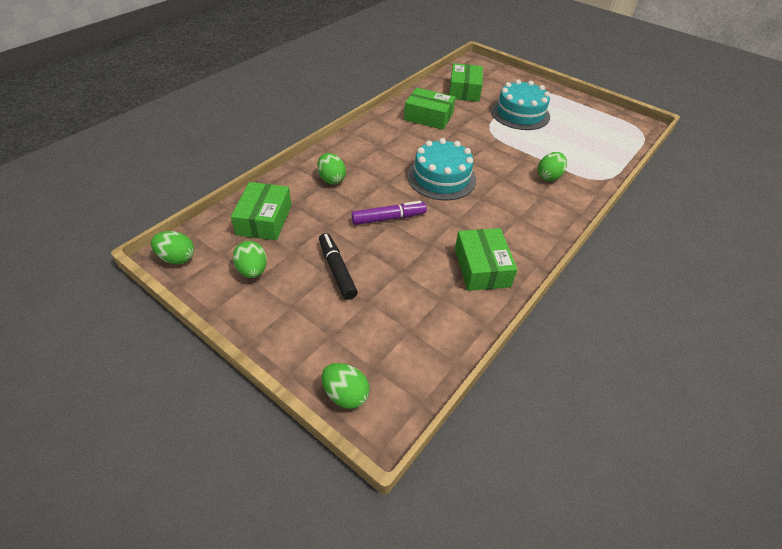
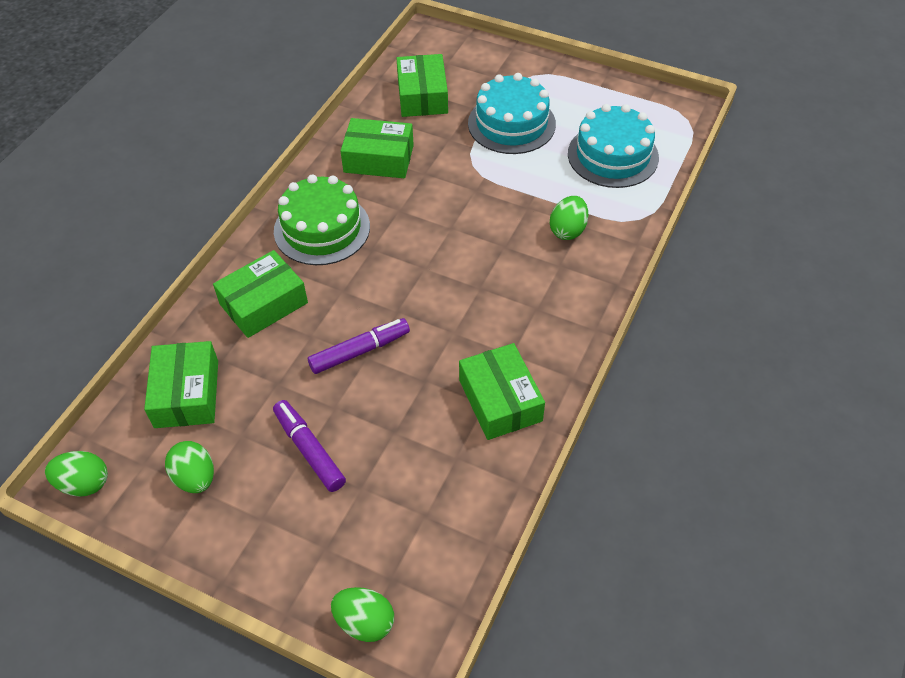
camera: 10 degrees left, 5 degrees up
green egg [317,153,346,184] -> green box [213,250,308,338]
black marker [319,233,358,300] -> purple marker [273,400,346,492]
turquoise cake [407,138,476,200] -> turquoise cake moved to [568,104,659,188]
none -> green cake [274,175,370,265]

